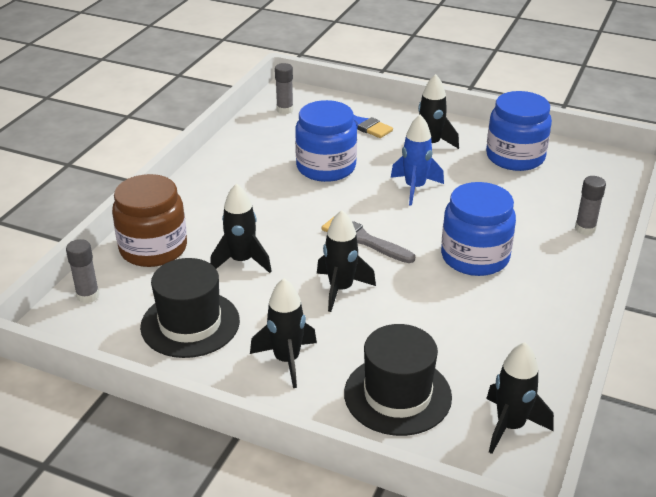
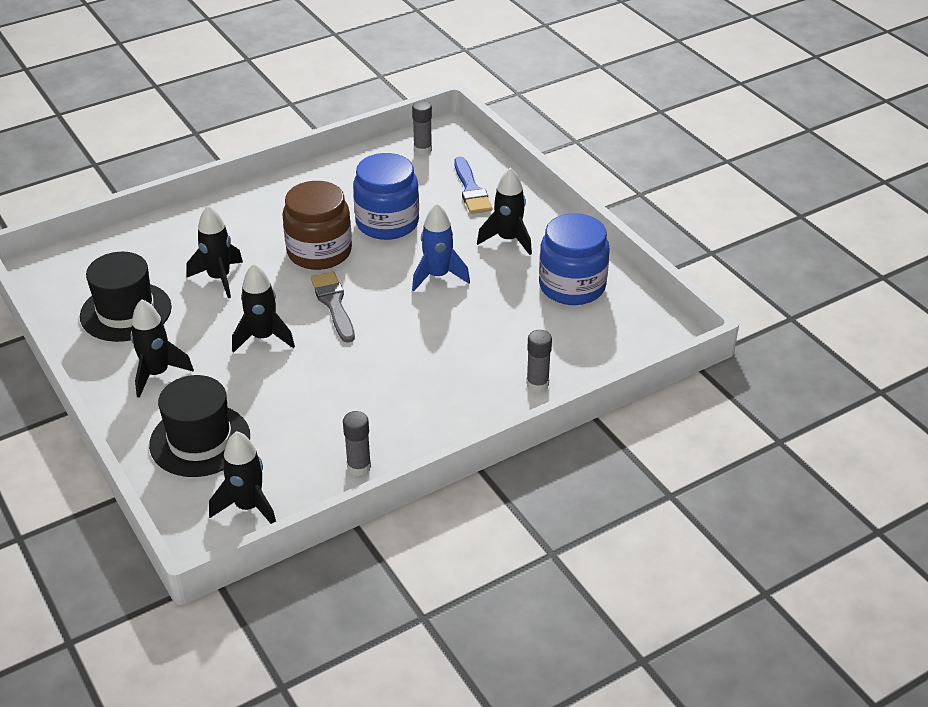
camera: 35 degrees right, 5 degrees up
grey glue stick [66,239,100,303] -> grey glue stick moved to [343,411,371,476]
brown jar [112,174,187,267] -> brown jar moved to [282,181,352,270]
blue jar [441,182,516,276] -> none

